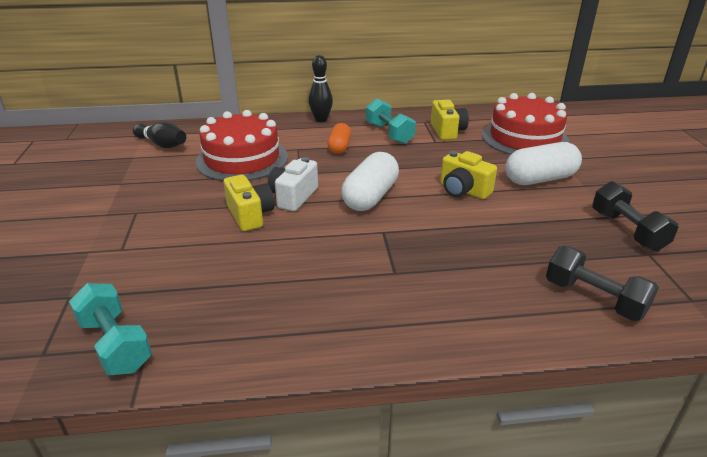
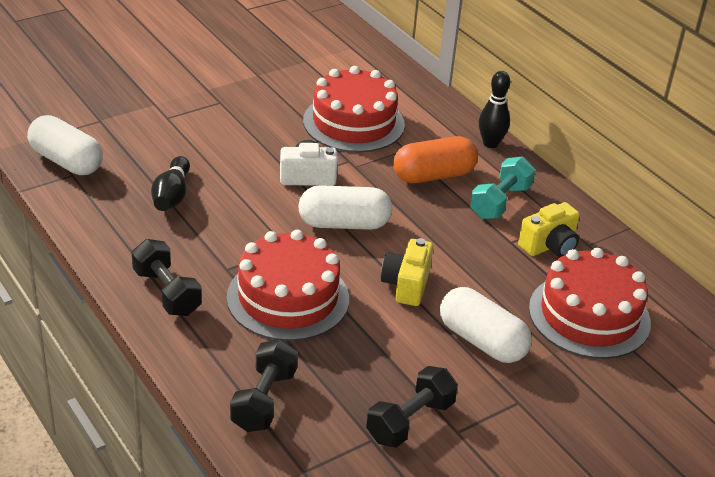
camera: 60 degrees right, 5 degrees up
turquoise dumbbell [69,283,152,375] -> white capsule [27,115,103,175]
black bowling pin [132,122,186,148] -> black bowling pin moved to [151,156,190,211]
yellow camera [223,175,275,231] -> none
orange capsule [328,123,351,154] -> orange capsule [393,136,478,183], size x1.61
none -> black dumbbell [132,239,202,316]
none -> red cake [227,230,349,341]

